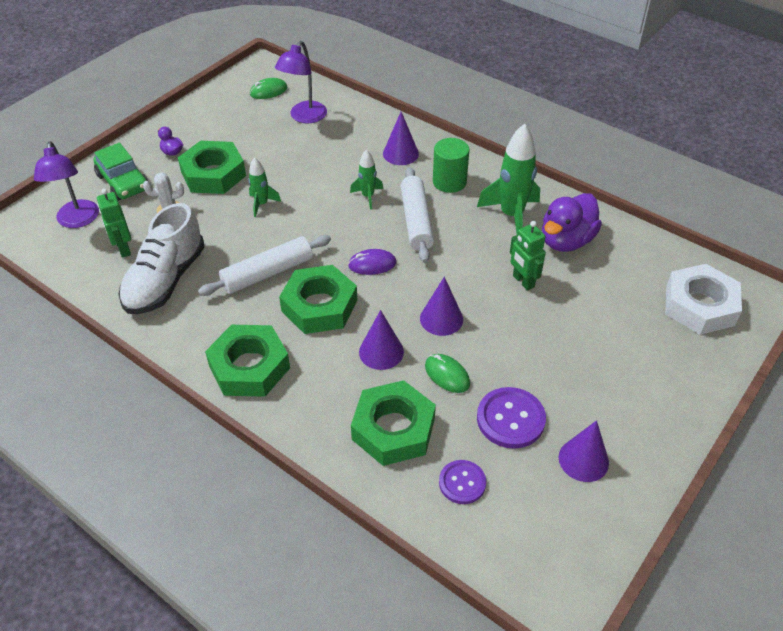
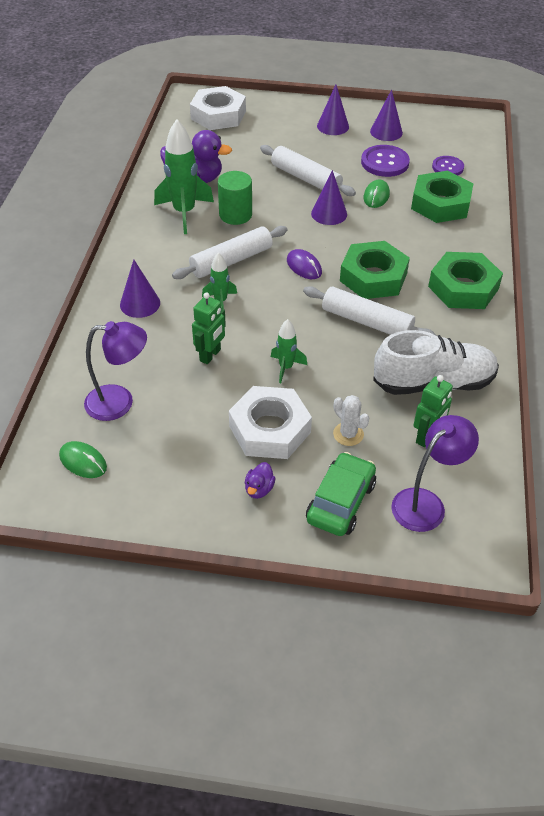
camera: 120 degrees left, 0 degrees up
green nut [178,141,246,194] -> white nut [229,386,312,459]
purple cone [359,310,404,370] -> purple cone moved to [317,85,349,135]
green cylinder [433,138,470,193] -> green cylinder moved to [218,171,252,225]
green robot [510,221,546,291] -> green robot moved to [192,292,226,364]
none -> white rolling pin [260,145,356,196]

